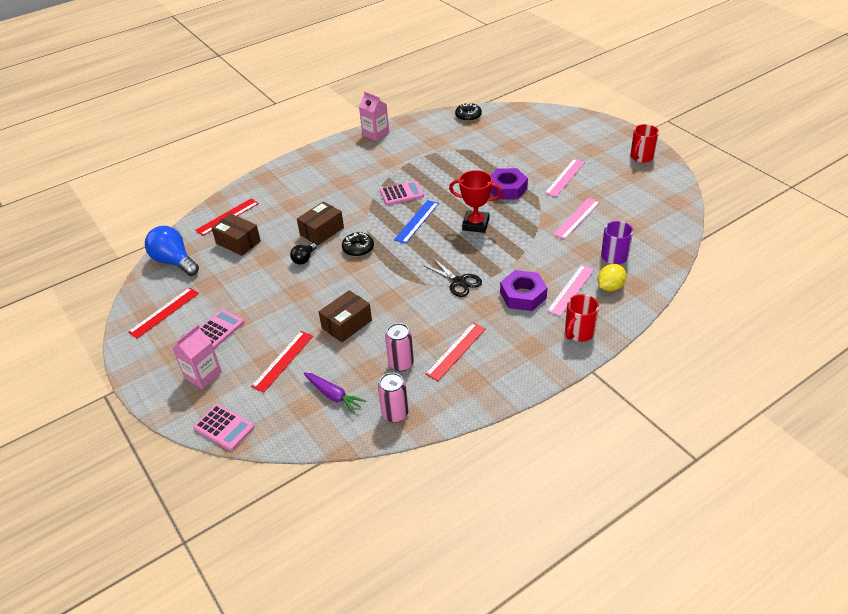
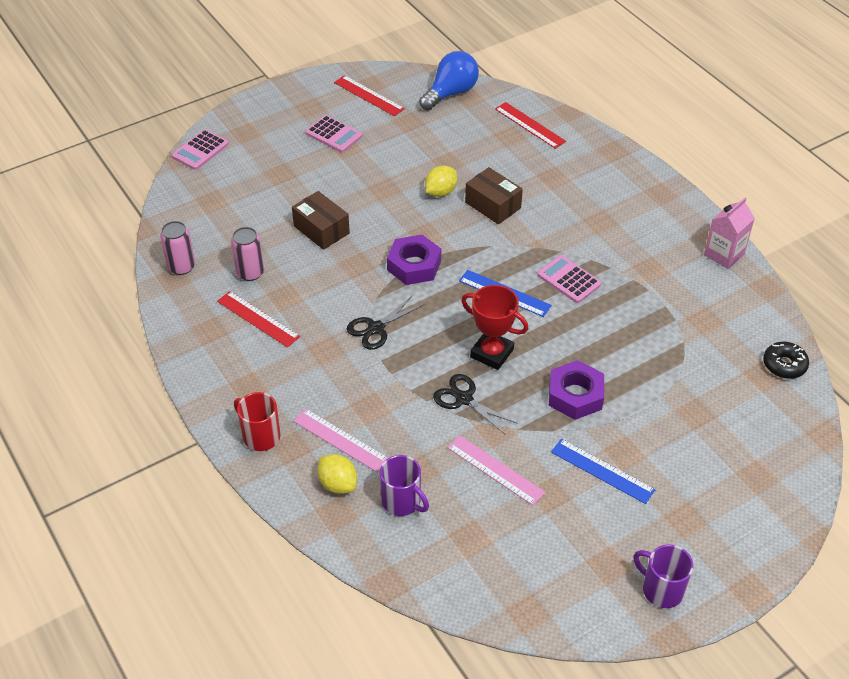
camera: 90 degrees right, 5 degrees up
pink carton [172,324,222,389] -> none
brown box [211,213,261,256] -> none
red ruler [251,331,313,392] -> none
black light bulb [290,243,317,264] -> yellow lemon [425,166,457,197]
purple carrot [303,372,366,414] -> none
black donut [342,232,374,257] -> none
pink calculator [380,181,424,205] -> pink calculator turned 150 degrees clockwise [537,255,601,303]
red trophy [449,170,503,233] -> red trophy turned 75 degrees counterclockwise [461,285,528,370]
purple nut [500,270,547,311] -> purple nut moved to [387,235,441,285]
pink ruler [545,159,585,197] -> blue ruler [551,439,655,504]
red mug [630,124,659,163] -> purple mug [633,544,693,608]
none -> black scissors [433,374,517,434]

